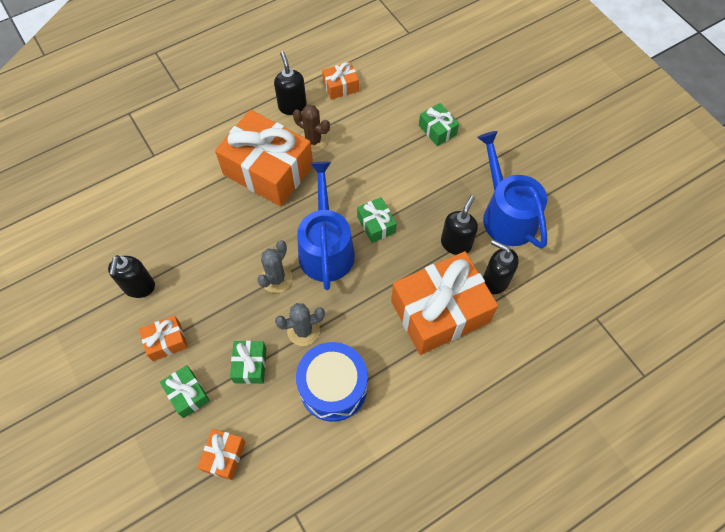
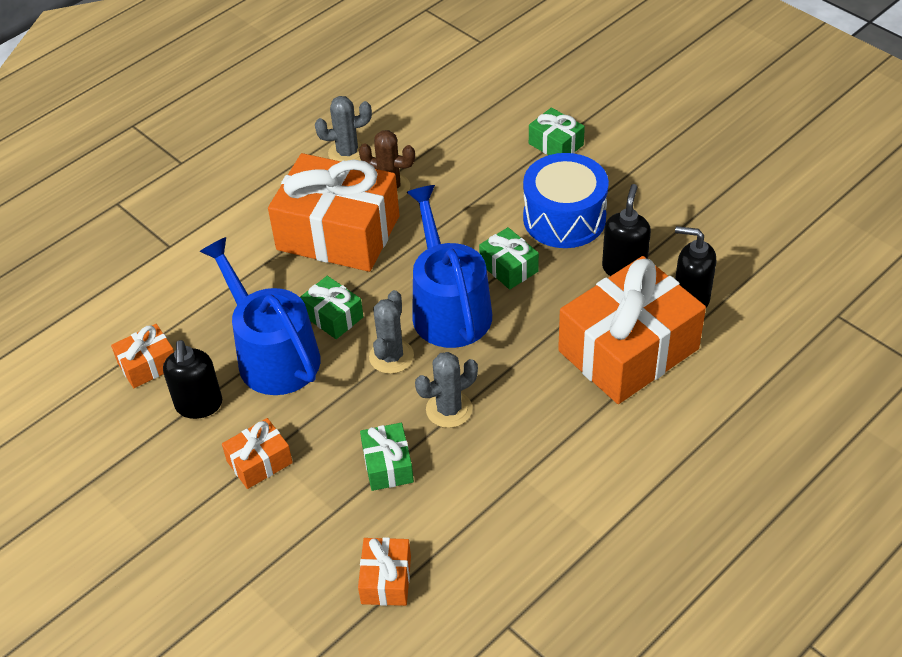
camera: 10 degrees left, 15 degrees down
green gift [160,365,210,418] -> green gift moved to [300,276,363,339]
black soap dispenser [274,51,307,115] -> grey cactus [315,96,372,161]
blue drum [296,342,368,422] -> blue drum moved to [523,153,609,248]
orange gift [322,62,359,99] -> orange gift moved to [111,324,174,388]
blue watering can [477,131,547,249] -> blue watering can moved to [199,237,321,395]

